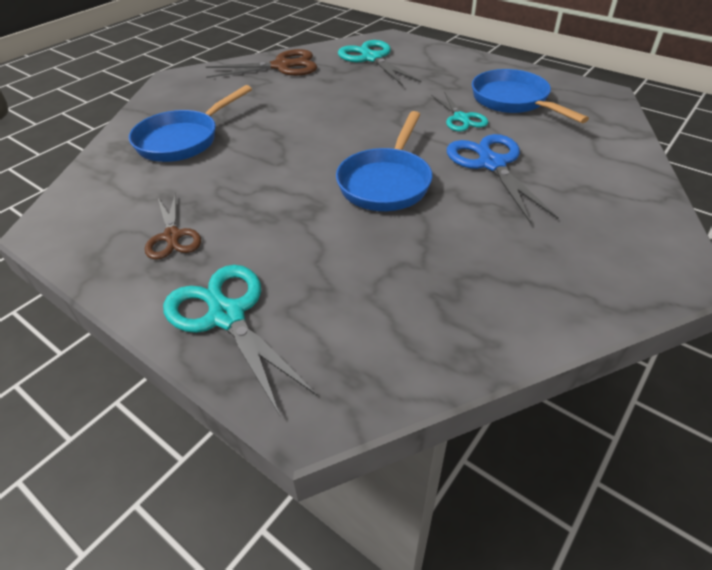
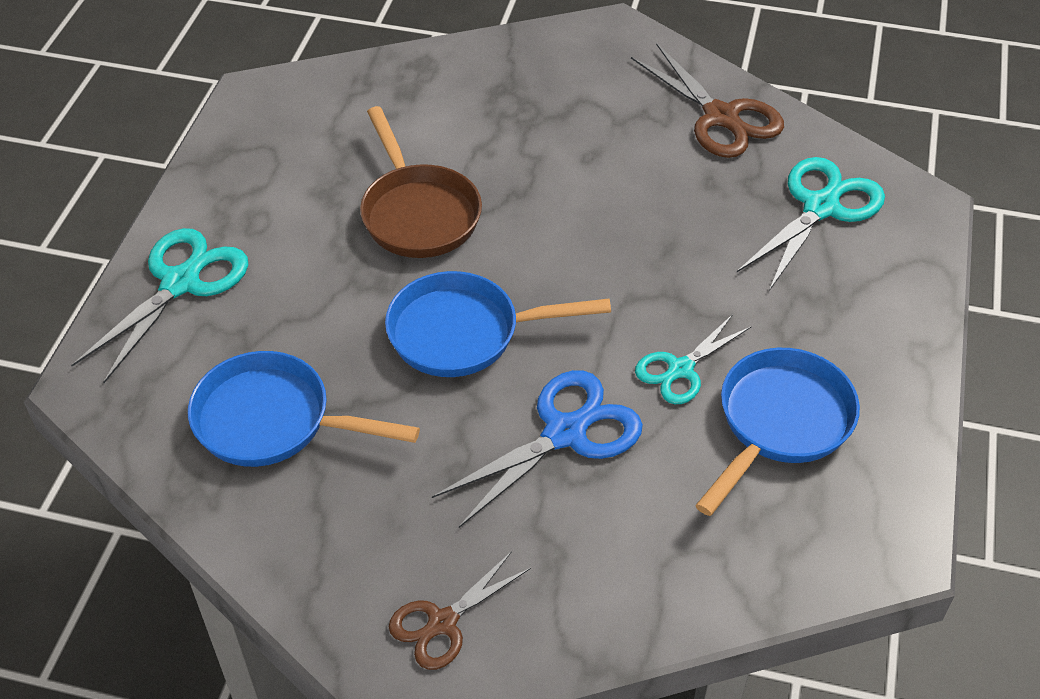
camera: 65 degrees right, 5 degrees up
blue pan [129,85,252,162] -> blue pan moved to [188,351,420,467]
brown scissors [145,192,201,260] -> brown scissors moved to [389,551,531,670]
none -> brown pan [360,106,482,258]

